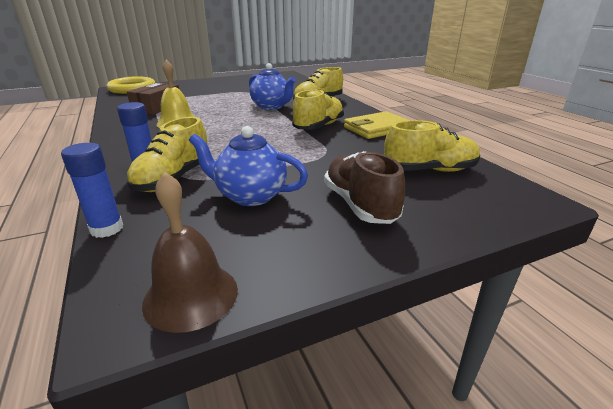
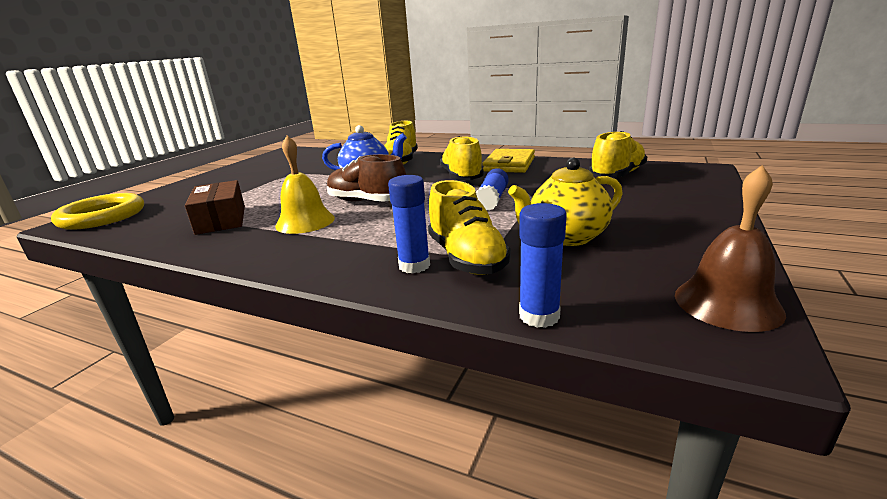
camera: 40 degrees left, 5 degrees down
blue teapot [189,126,308,206] -> yellow teapot [508,158,623,246]
brown shoe [324,151,405,224] -> brown shoe moved to [327,154,406,202]
none -> blue glue stick [476,168,509,211]

